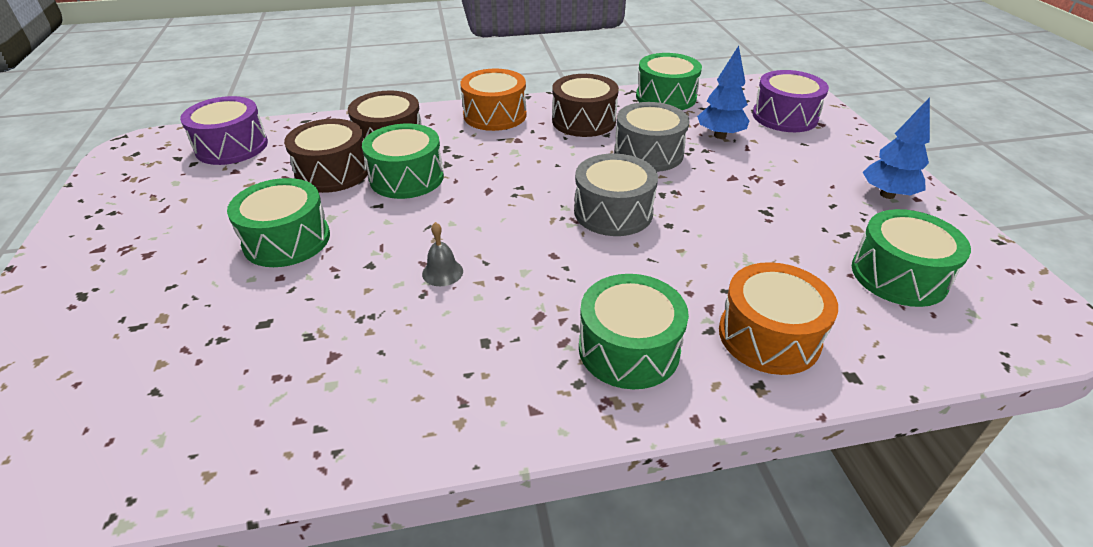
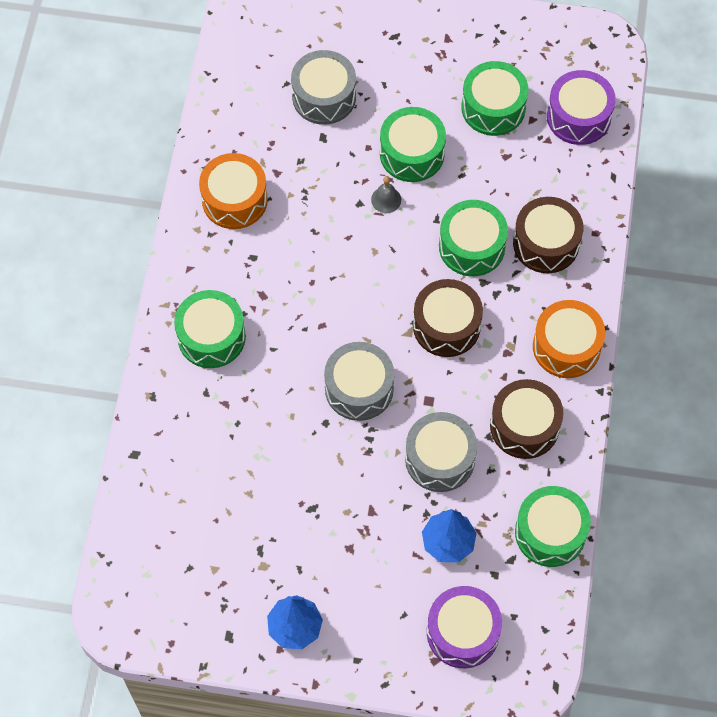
camera: 110 degrees right, 25 degrees up
brown drum [284,119,370,193] -> brown drum moved to [413,279,483,357]
grey bell [422,222,463,286] -> grey bell moved to [371,176,401,213]
orange drum [719,262,838,375] -> orange drum moved to [199,153,268,229]
green drum [852,209,971,307] -> green drum moved to [461,61,529,136]
none -> grey drum [291,50,356,125]

